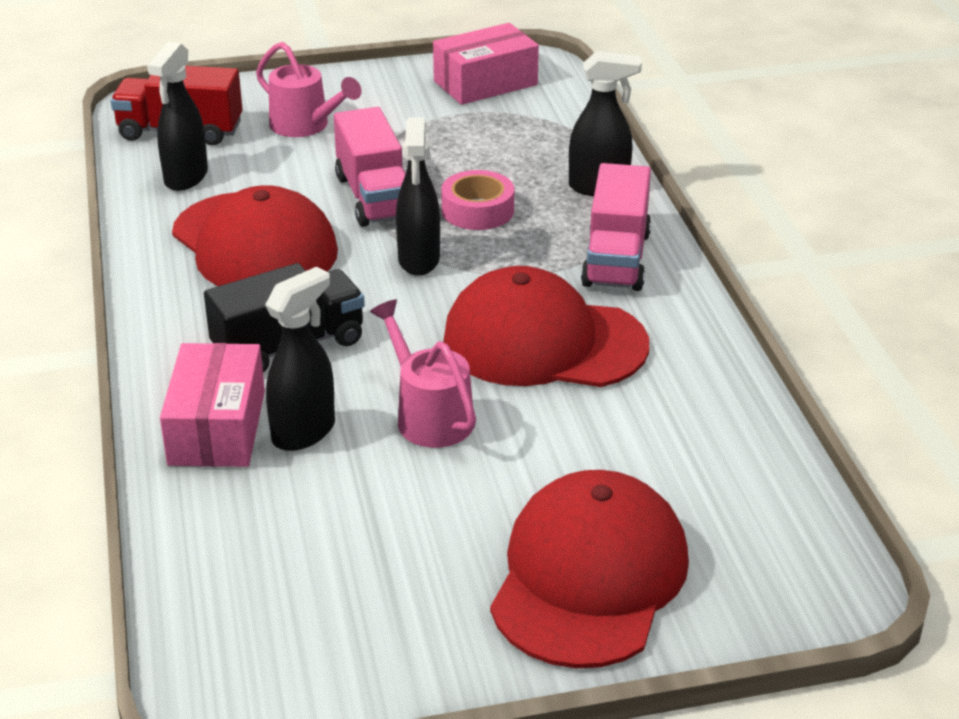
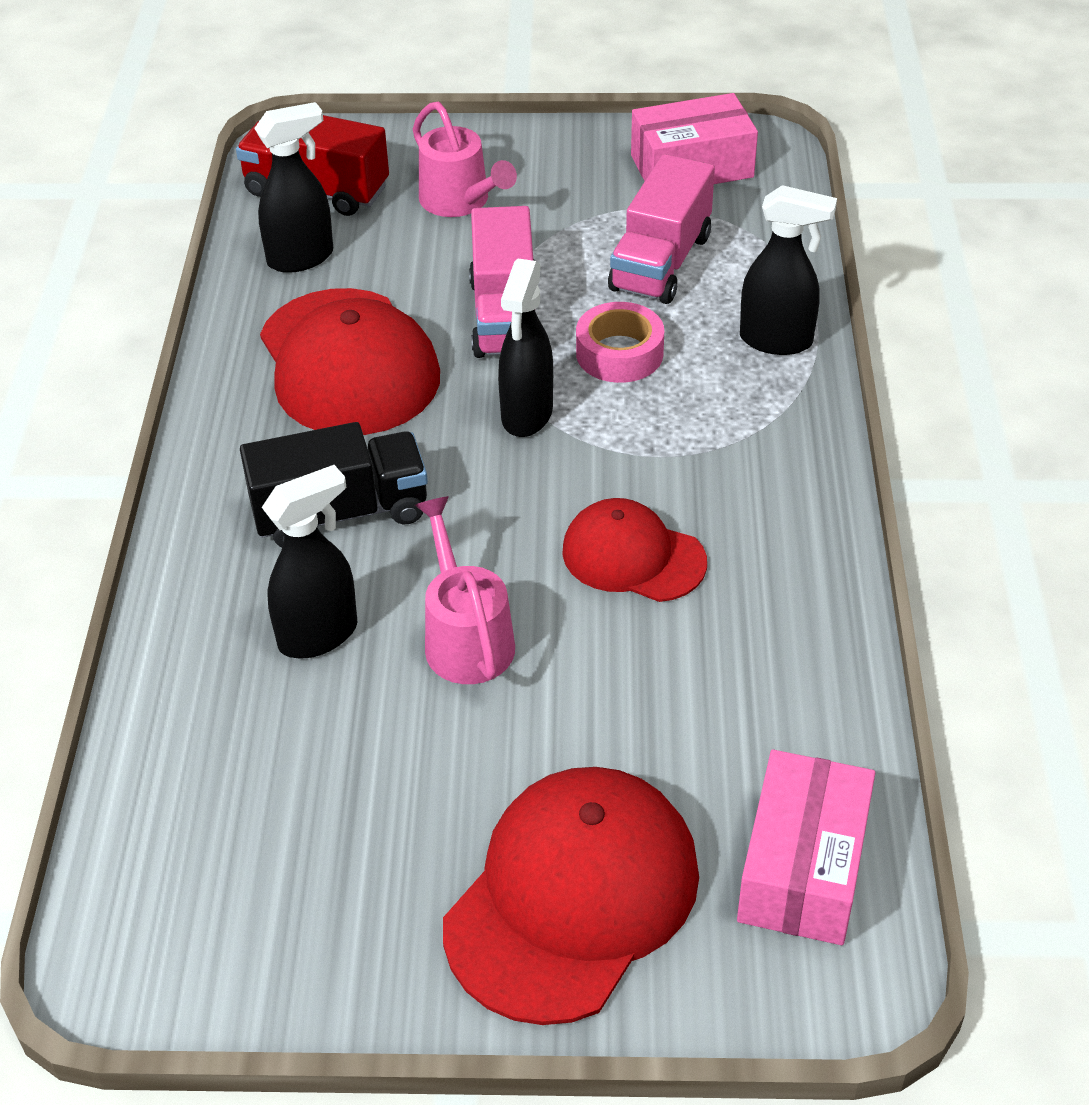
camera: 15 degrees right, 10 degrees up
black spray bottle [147,42,208,191] -> black spray bottle turned 150 degrees counterclockwise [254,102,333,273]
pink box [160,343,265,467] -> pink box moved to [737,749,875,945]
red cap [443,266,649,387] -> red cap [562,498,707,602], size x0.60
pink truck [581,163,651,291] -> pink truck moved to [608,154,715,304]

